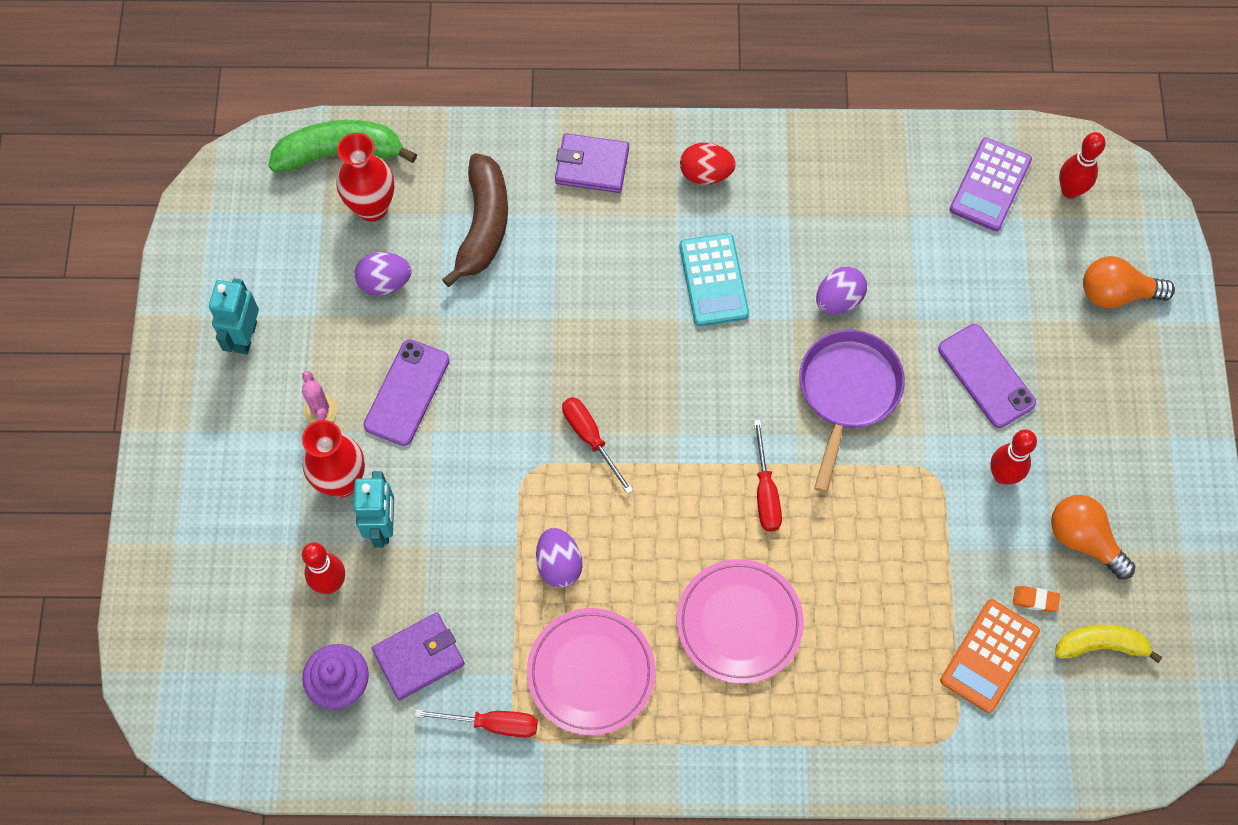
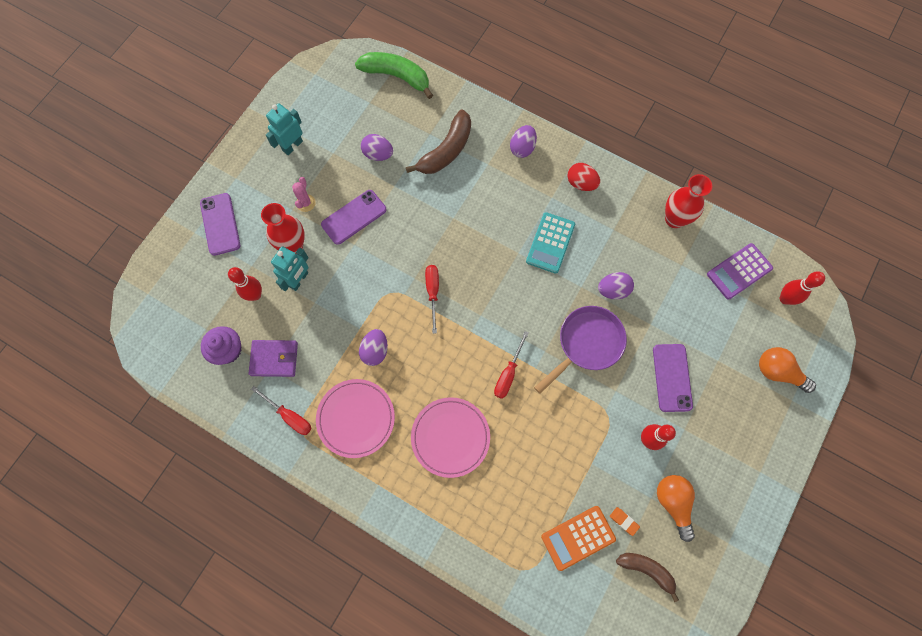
camera: 30 degrees right, 5 degrees up
red vase [336,133,394,222] -> red vase moved to [665,174,712,228]
purple wallet [555,133,629,193] -> purple egg [510,125,537,158]
yellow banana [1055,625,1162,663] -> brown banana [616,553,679,602]
none -> purple phone [200,193,240,256]

